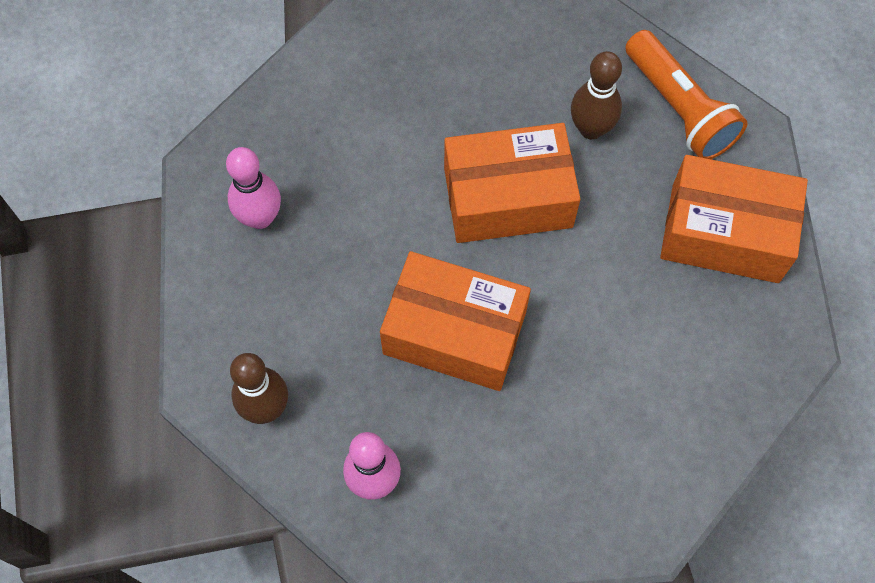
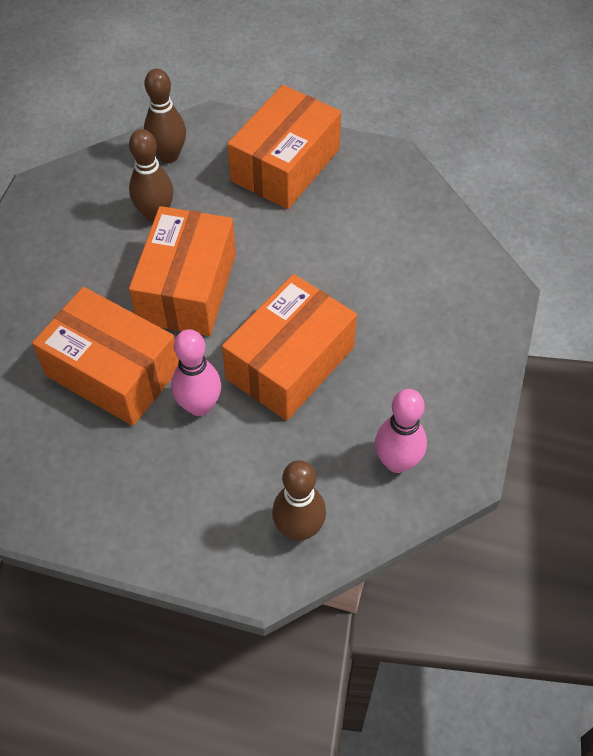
camera: 70 degrees left, 10 degrees down
pink bowling pin [226,147,281,229] -> pink bowling pin moved to [171,329,221,416]
orange flashlight [625,30,748,159] -> brown bowling pin [144,69,186,163]
none -> orange box [32,287,179,426]

